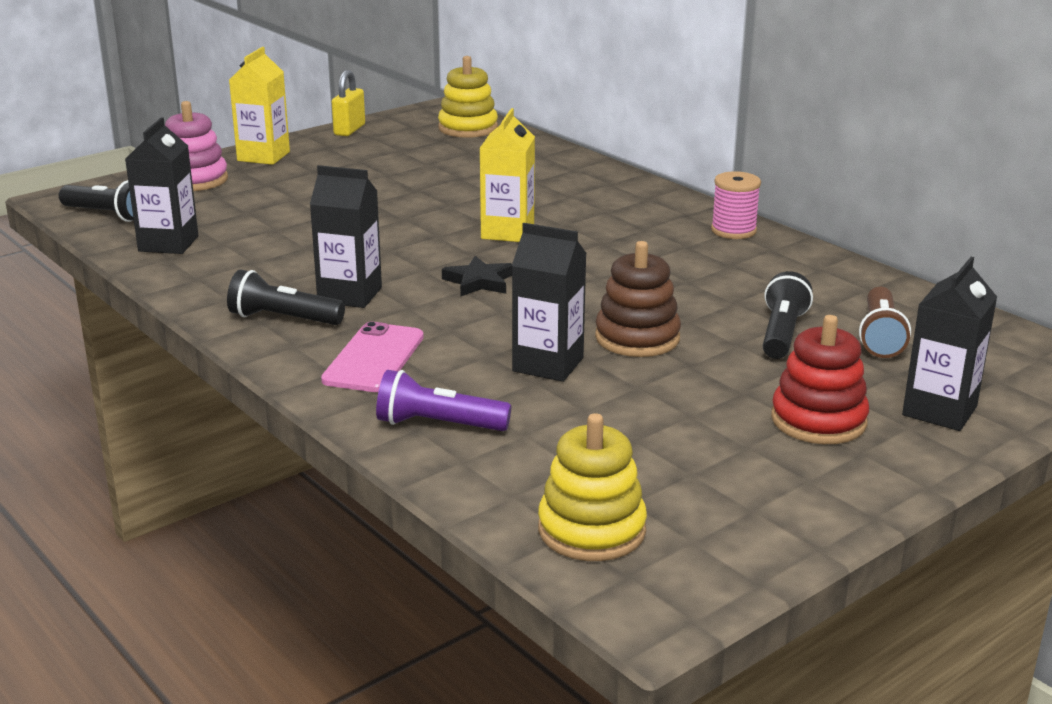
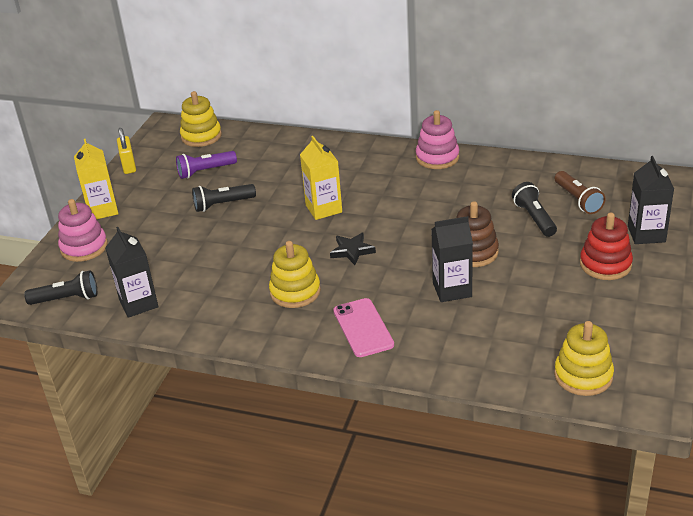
camera: 30 degrees left, 10 degrees up
black flashlight [227,269,345,325] -> black flashlight moved to [192,184,256,212]
black carton [310,165,382,308] -> yellow stacking toy [269,241,321,308]
purple flashlight [376,370,511,431] -> purple flashlight moved to [176,151,237,179]
pink spool [711,171,761,239] -> pink stacking toy [416,110,459,169]

